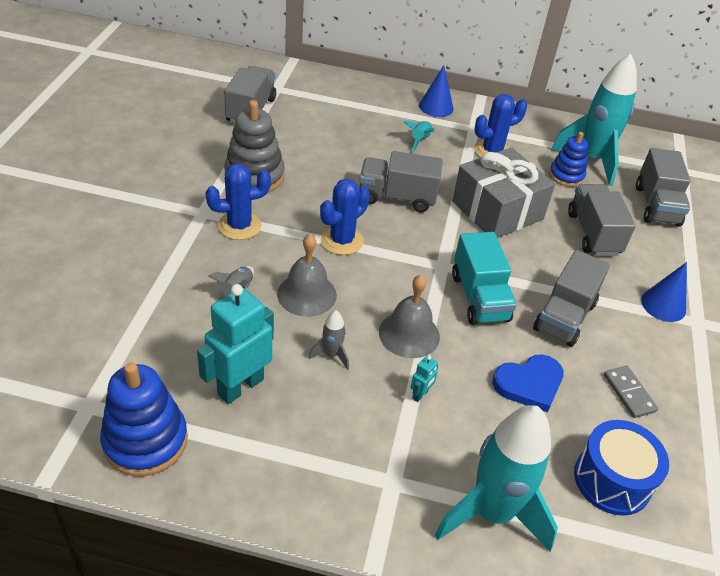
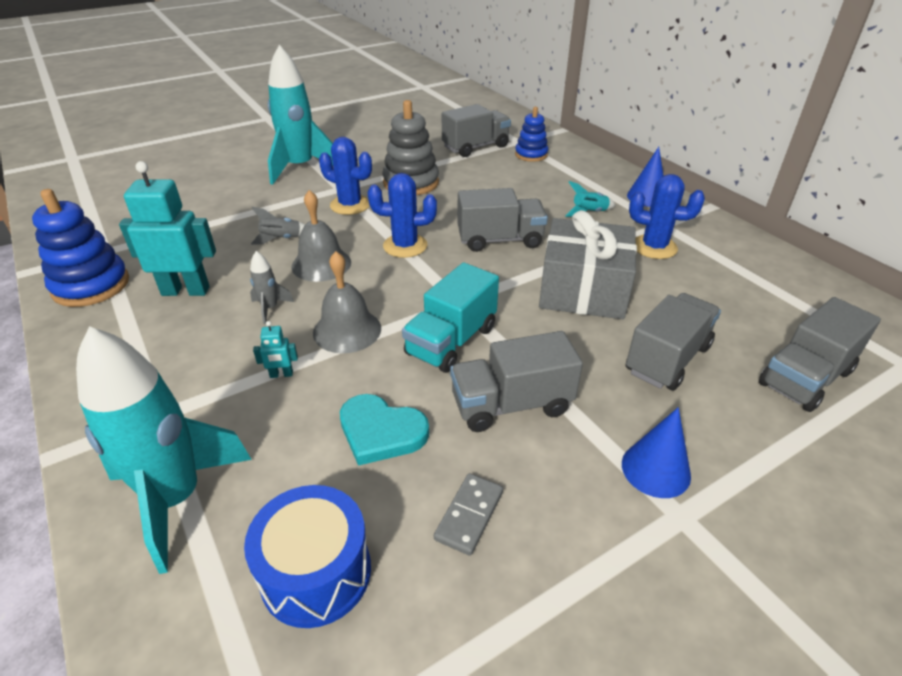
camera: 50 degrees right, 5 degrees down
grey truck [359,151,443,212] -> grey truck turned 120 degrees clockwise [457,188,548,252]
blue heart [492,354,564,412] -> turquoise heart [340,394,429,466]
blue stacking toy [549,132,588,187] -> blue stacking toy moved to [515,107,548,162]
turquoise rocket [551,54,637,186] -> turquoise rocket moved to [268,45,333,185]

